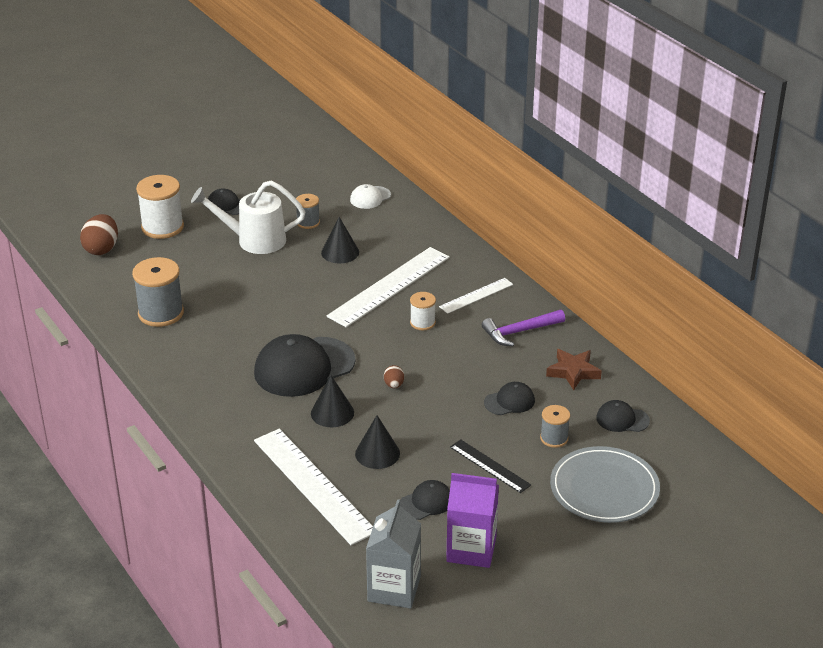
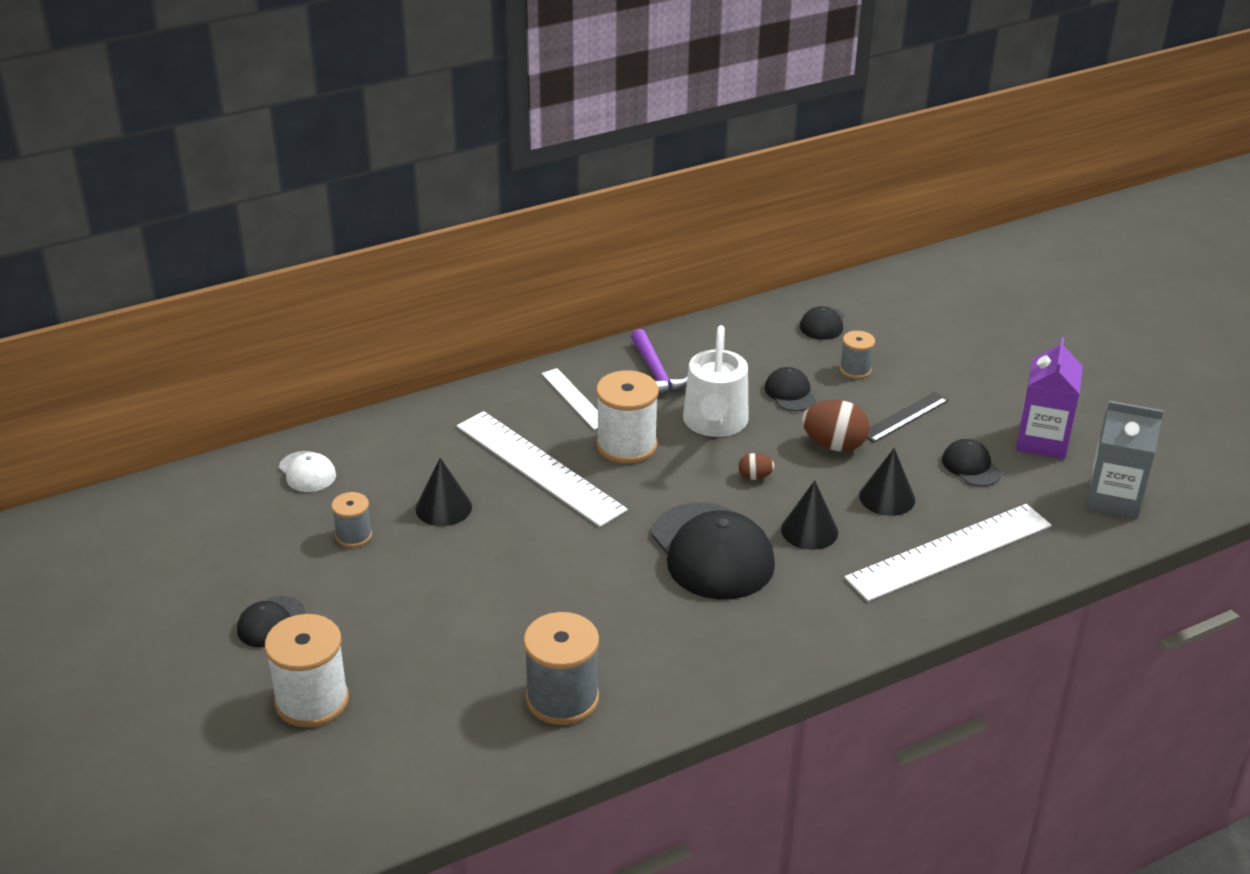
camera: 85 degrees left, 0 degrees up
brown egg [80,214,118,255] -> brown egg moved to [802,400,870,451]
white watering can [191,180,305,254] -> white watering can moved to [683,325,749,437]
white spool [410,292,436,330] -> white spool [596,370,659,463], size x1.80
brown star [546,349,602,390] -> none
grey plate [550,446,660,523] -> none

